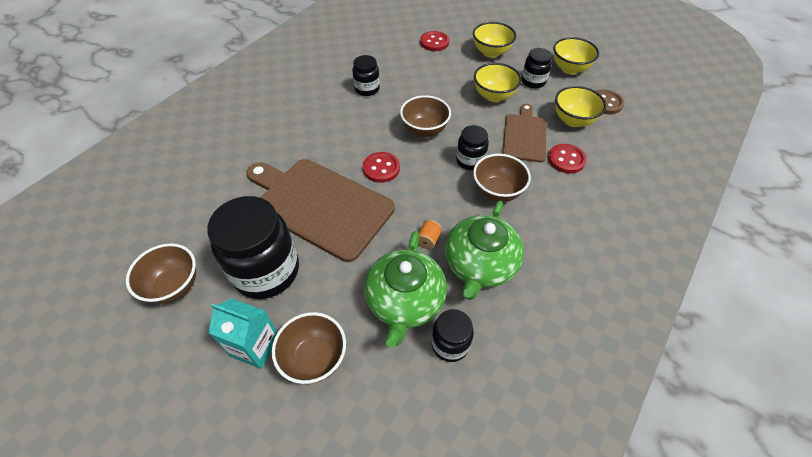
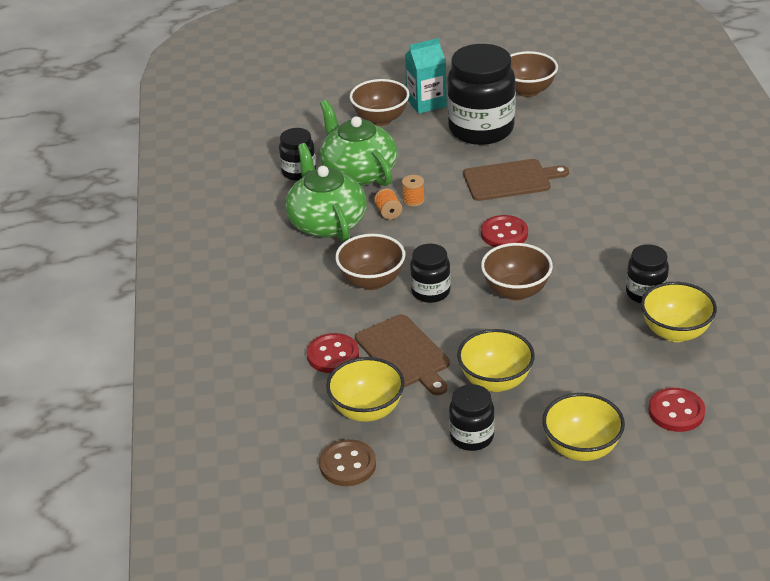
camera: 140 degrees right, 15 degrees down
brown cutting board [246,159,395,262] -> brown cutting board [463,159,569,201], size x0.57
yellow bowl [553,37,599,74] -> yellow bowl moved to [641,282,717,342]
none -> orange spool [402,175,425,207]

